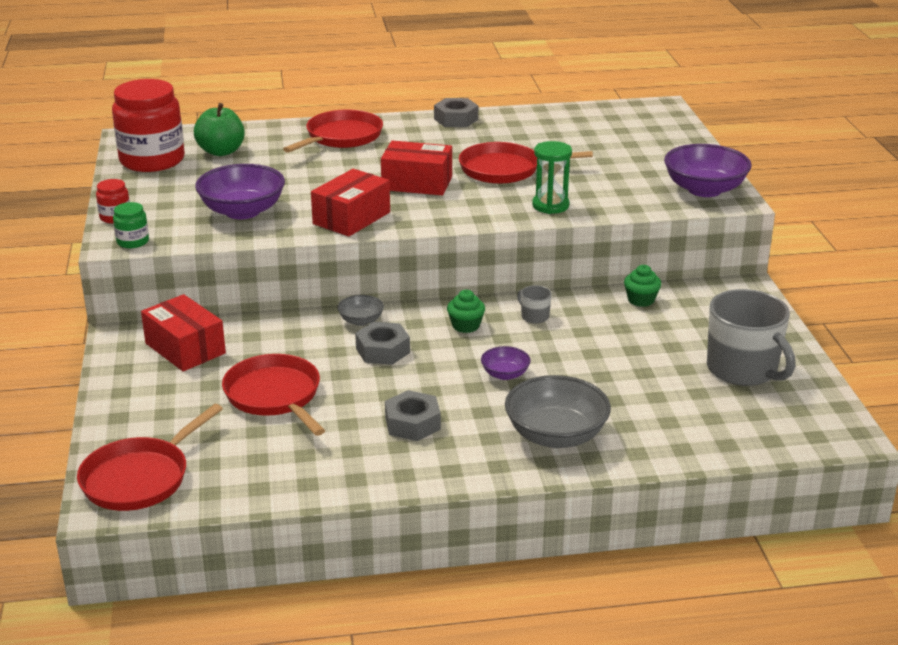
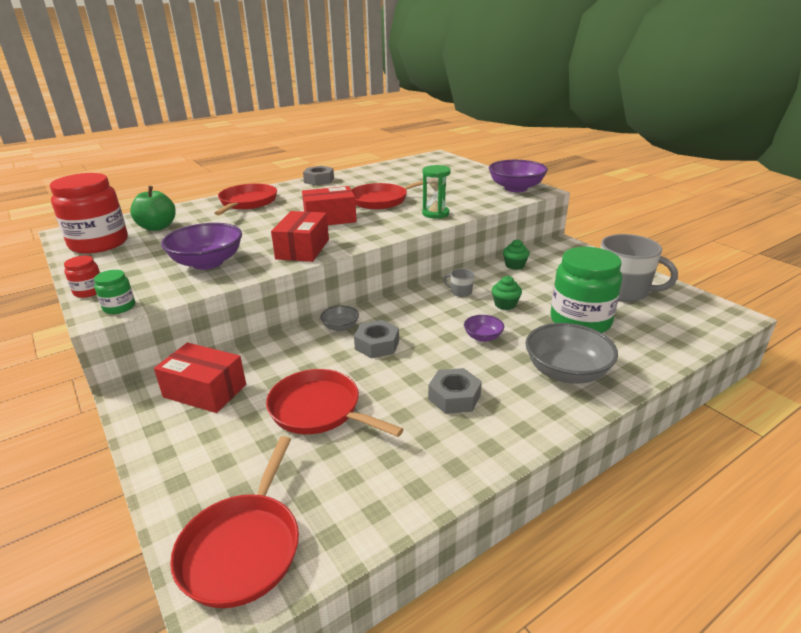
camera: 25 degrees left, 0 degrees up
green cupcake [447,290,485,333] -> green cupcake moved to [492,276,522,310]
none -> green jar [551,247,622,333]

